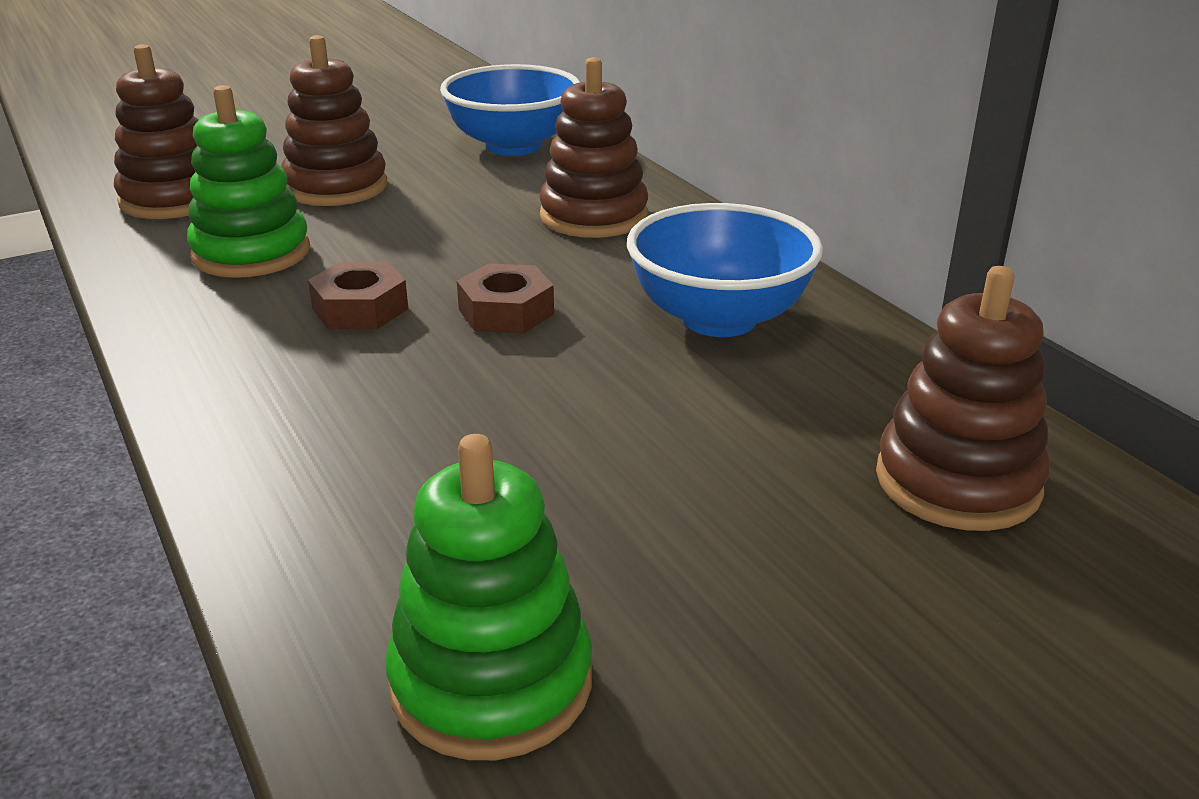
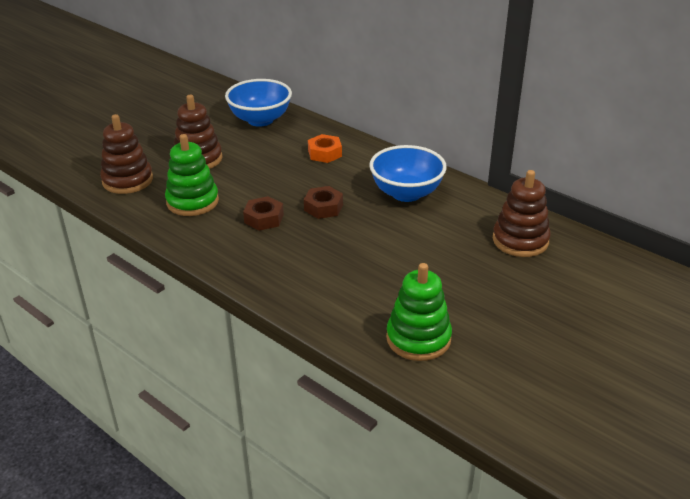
camera: 20 degrees left, 5 degrees up
brown stacking toy [539,57,648,238] -> orange nut [308,134,342,163]

